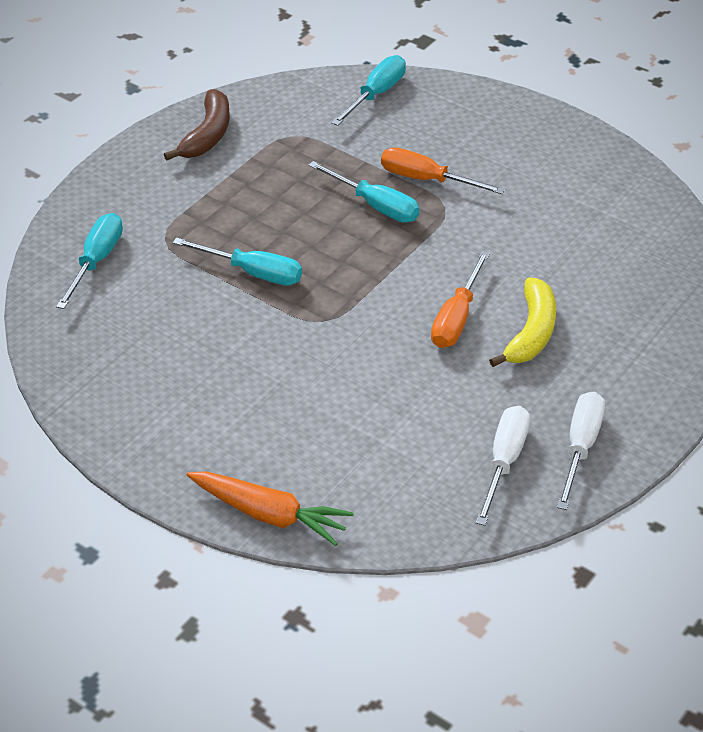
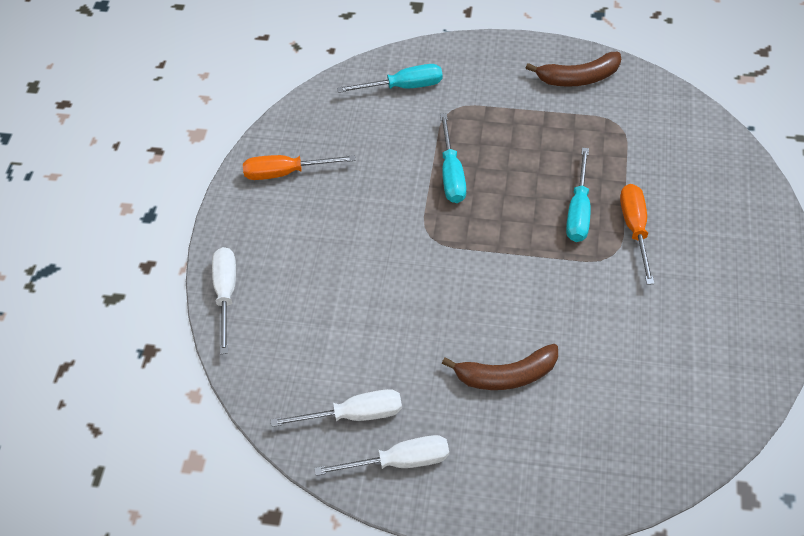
camera: 65 degrees right, 10 degrees up
orange carrot [187,472,354,546] -> white screwdriver [212,247,236,354]
turquoise screwdriver [332,55,406,126] -> none
orange screwdriver [431,251,490,348] -> orange screwdriver moved to [243,155,355,180]
yellow banana [489,278,556,367] -> brown banana [442,344,558,390]

